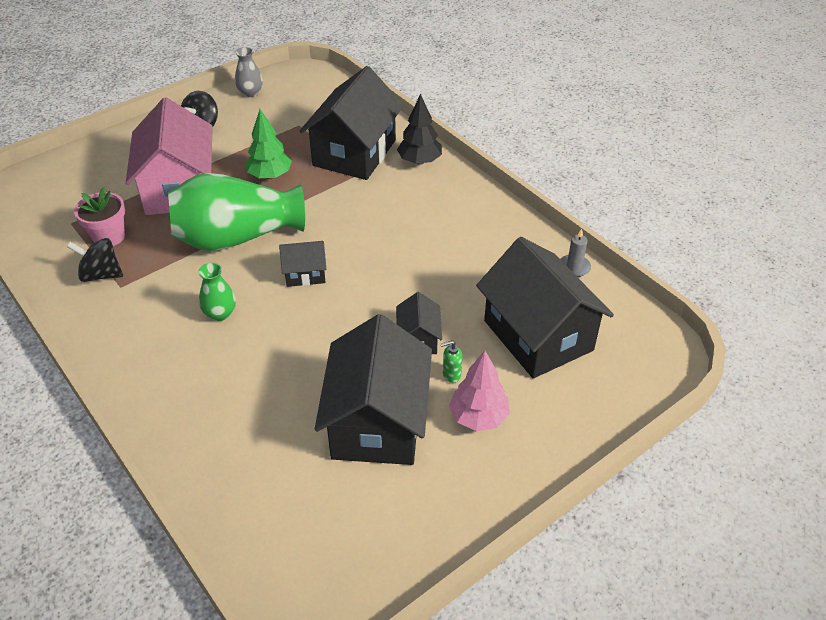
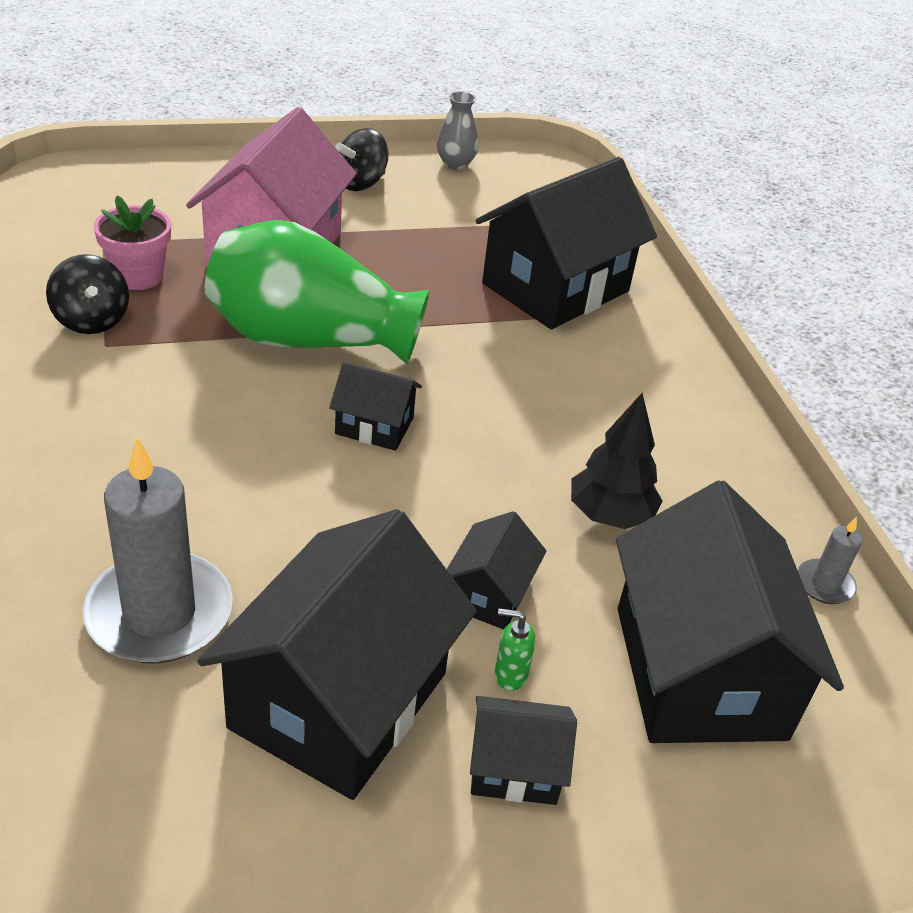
camera: 20 degrees right, 5 degrees down
black spinning top [67,238,123,282] -> black spinning top turned 150 degrees counterclockwise [46,254,129,334]
green vase [198,263,236,321] -> none
green tree [245,109,292,179] -> none
black tree [397,94,442,165] -> black tree moved to [571,393,662,529]
pink tree [449,351,510,431] -> black house [470,696,577,805]
none -> grey candle [83,437,233,663]

